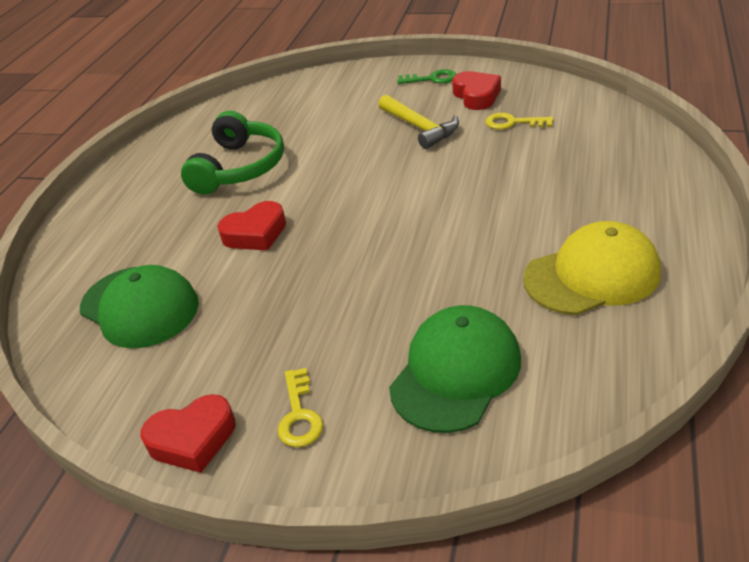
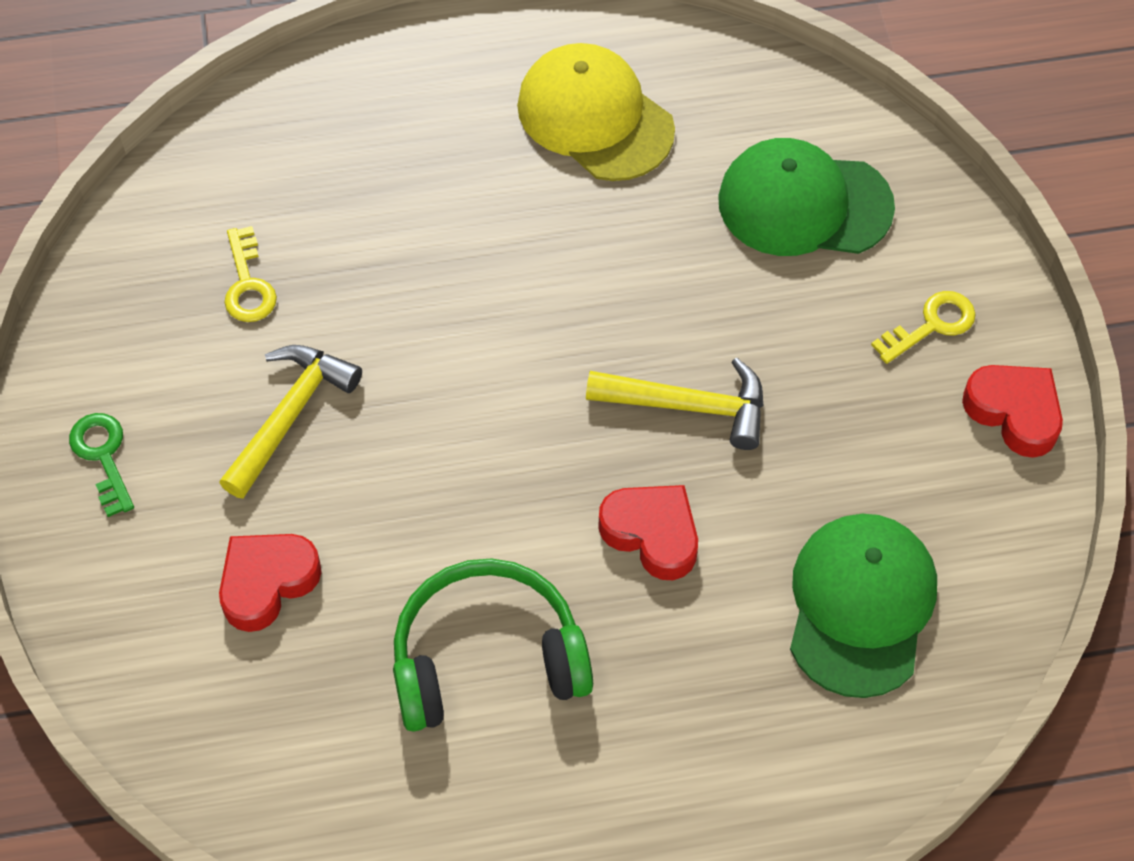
camera: 120 degrees left, 20 degrees up
red heart [452,71,501,110] -> red heart moved to [219,534,322,632]
none -> yellow hammer [586,358,764,450]

